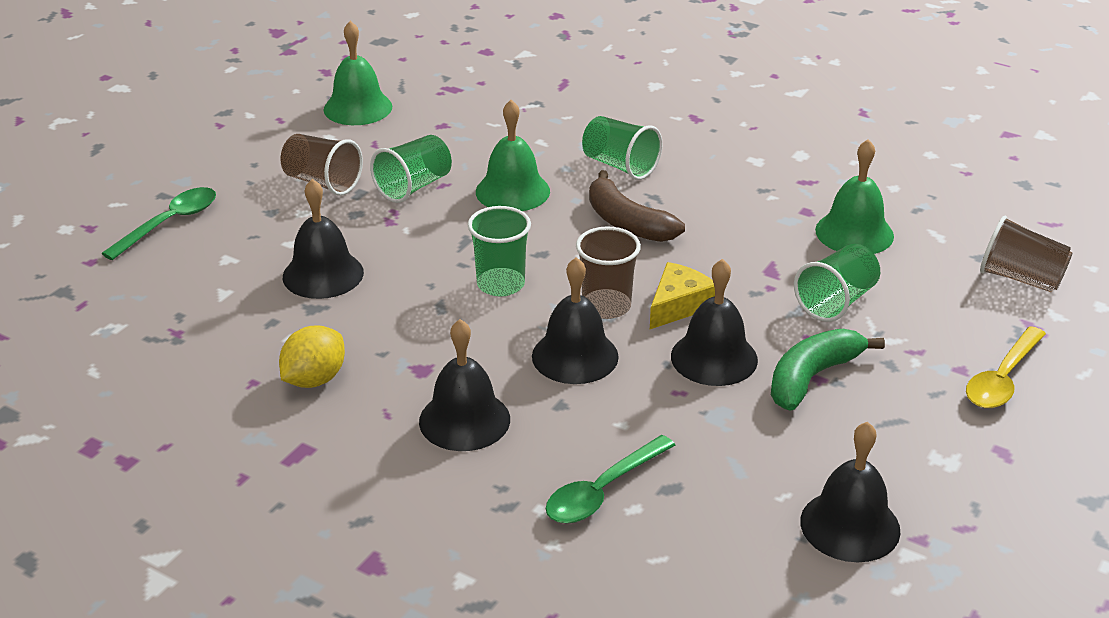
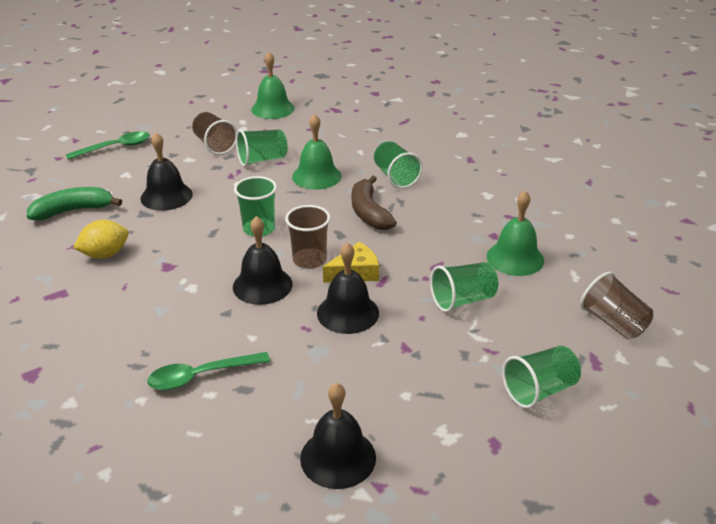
camera: 25 degrees right, 0 degrees up
black bell [419,319,510,451] -> none
green banana [771,329,885,411] -> green banana moved to [27,187,122,220]
yellow spoon [966,326,1046,408] -> green cup [502,346,581,409]

